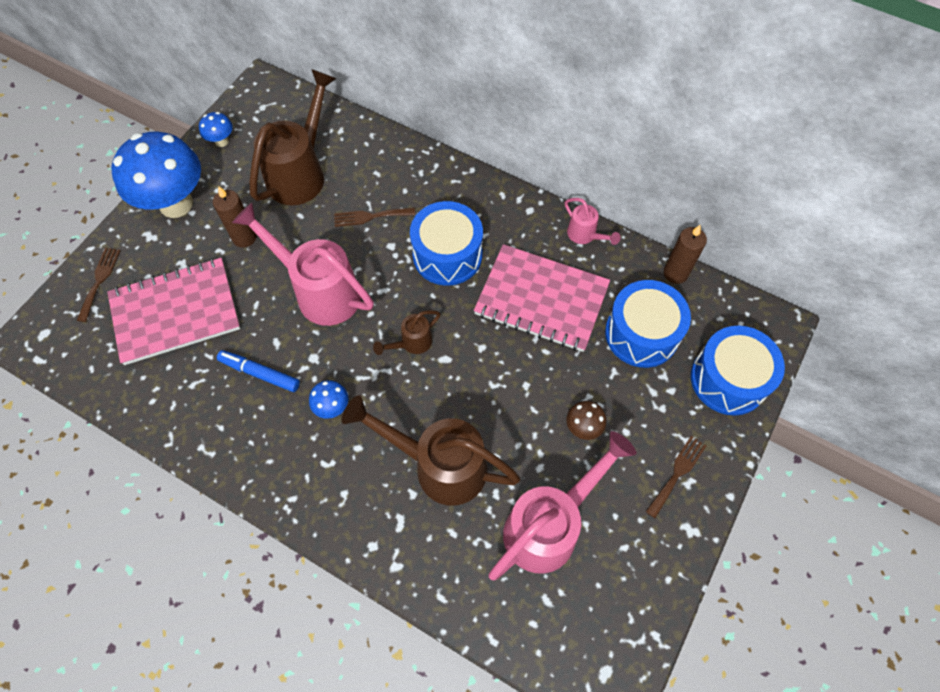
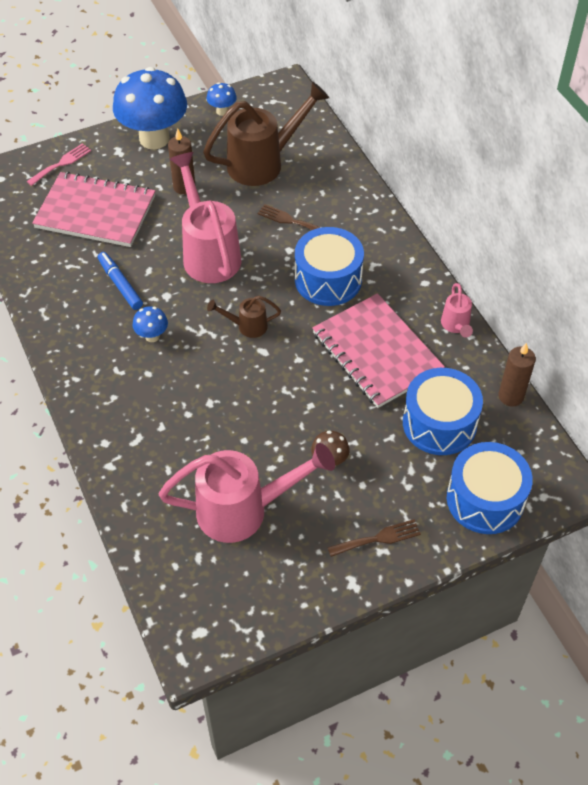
camera: 35 degrees right, 10 degrees down
brown fork [77,248,121,322] -> pink fork [27,143,91,186]
brown watering can [342,395,520,506] -> none

